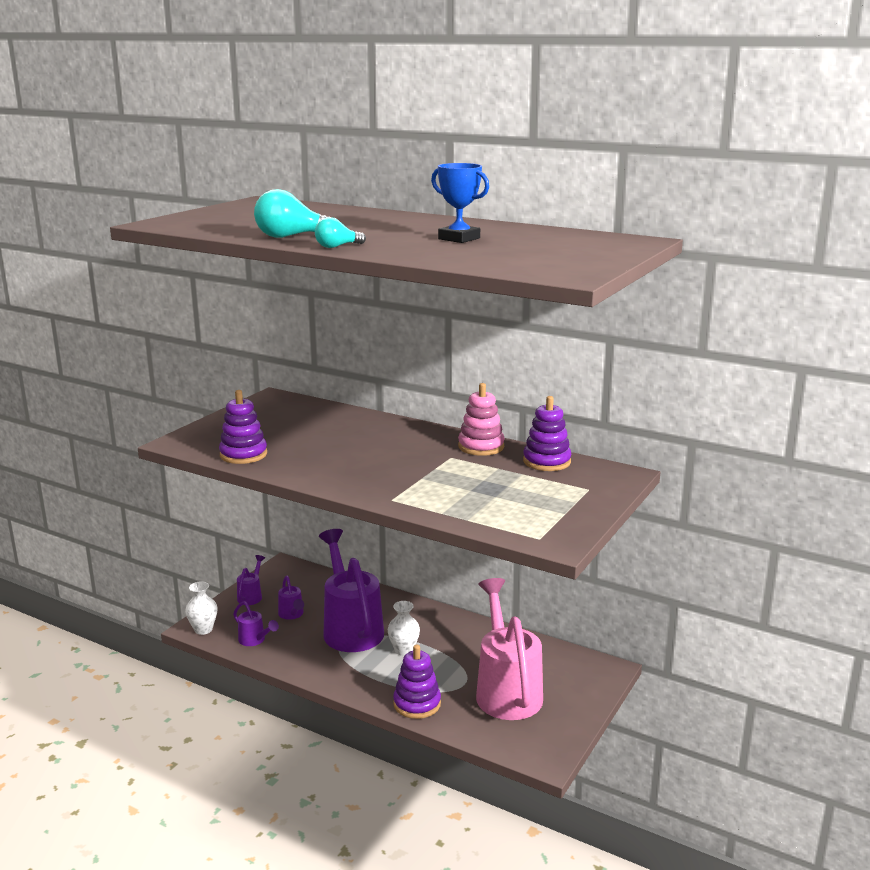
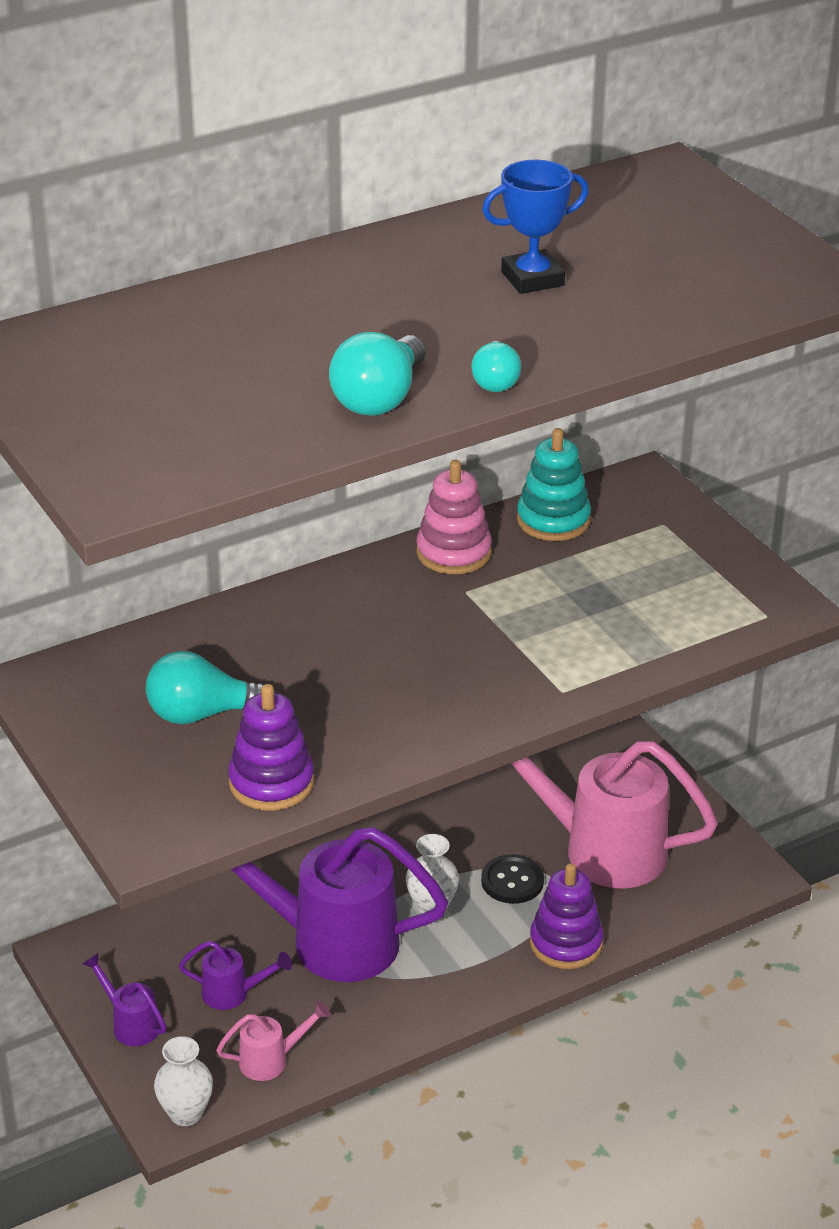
camera: 60 degrees left, 15 degrees up
purple watering can [233,601,279,646] -> pink watering can [216,1001,331,1081]
purple stacking toy [523,396,572,471] -> turquoise stacking toy [517,428,591,541]
none -> turquoise light bulb [146,651,277,724]
none -> black button [481,854,544,904]

